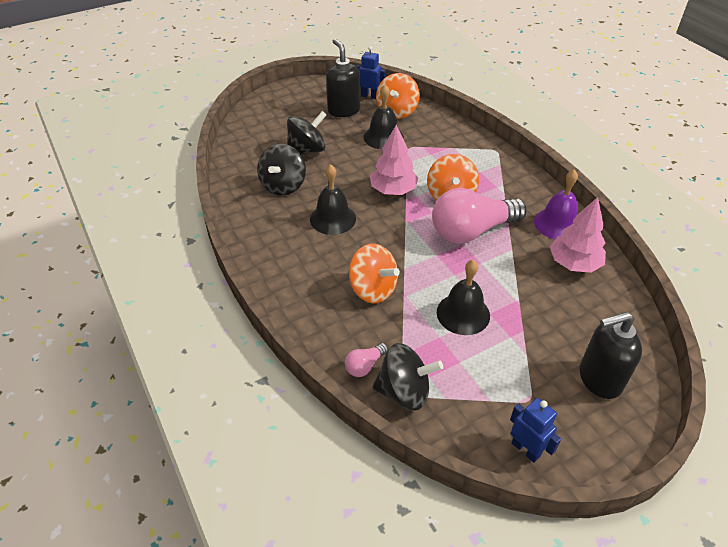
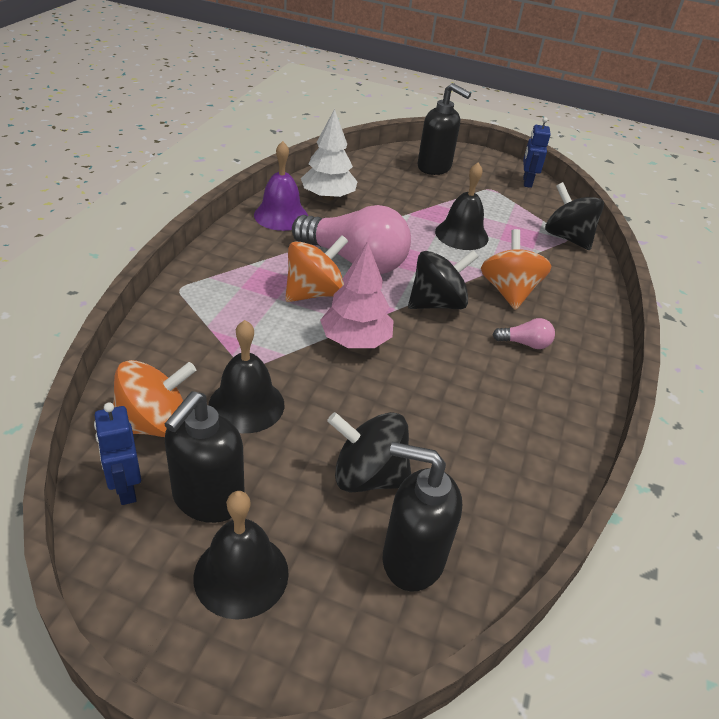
camera: 135 degrees left, 5 degrees down
black spinning top [257,144,306,195] -> black spinning top moved to [408,250,479,309]
black bell [310,164,356,235] -> black bell moved to [193,491,289,620]
pink light bulb [345,343,388,377] -> pink light bulb moved to [493,318,555,349]
pink tree [550,197,606,273] -> white tree [301,109,357,201]
none -> black soap dispenser [383,442,462,591]

